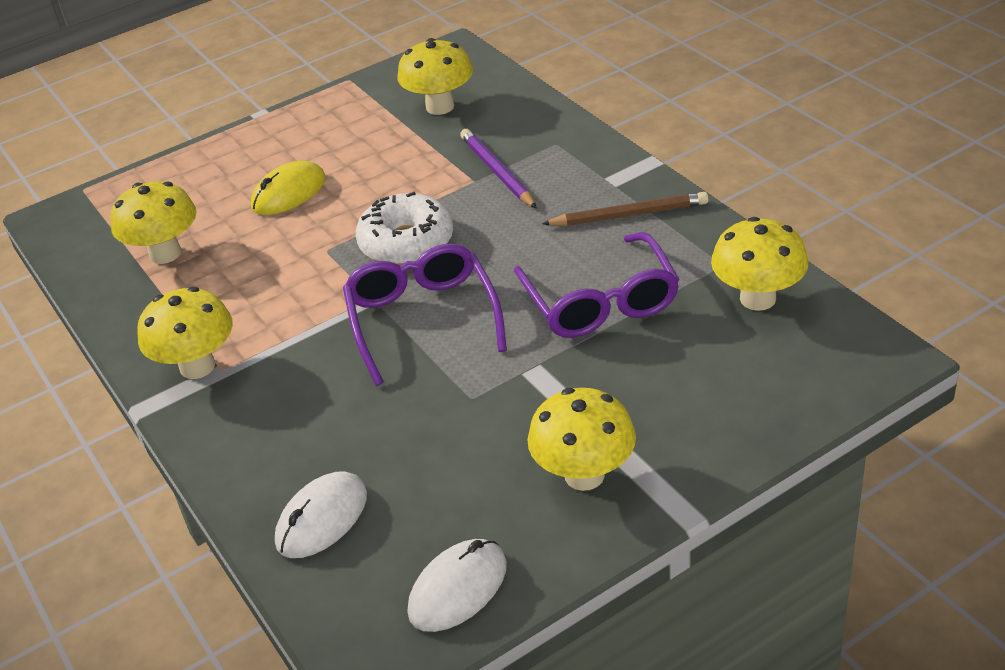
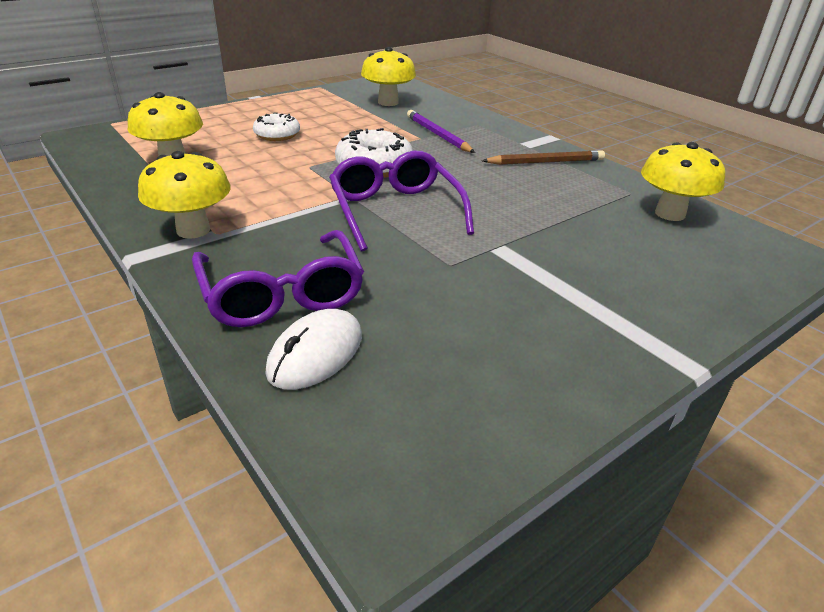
camera: 10 degrees left, 5 degrees down
yellow mouse [251,161,326,215] -> white donut [253,113,300,141]
white mouse [407,539,507,632] -> none
purple glasses [514,232,680,338] -> purple glasses moved to [192,230,364,327]
yellow mushroom [527,388,636,491] -> none

